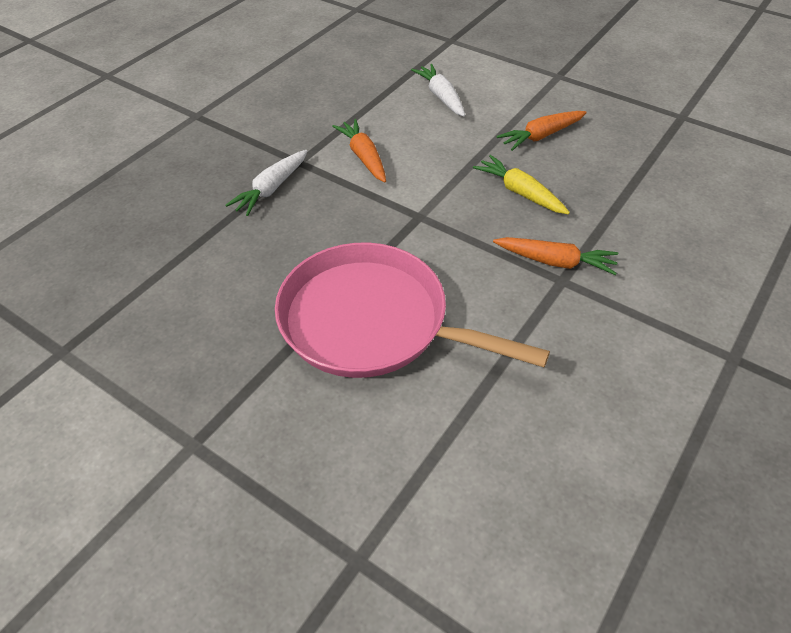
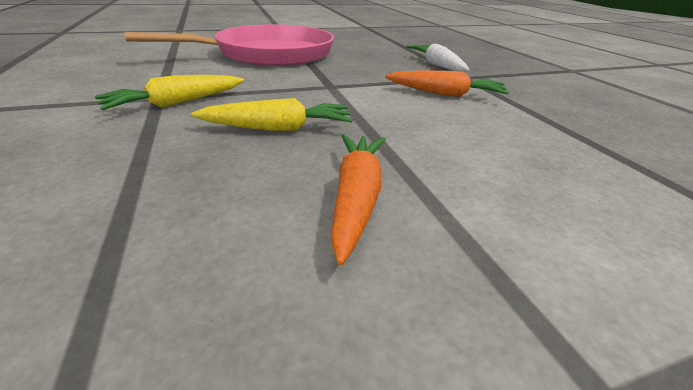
camera: 125 degrees right, 15 degrees down
white carrot [411,64,465,117] -> none
orange carrot [493,237,618,275] -> yellow carrot [95,75,244,110]

